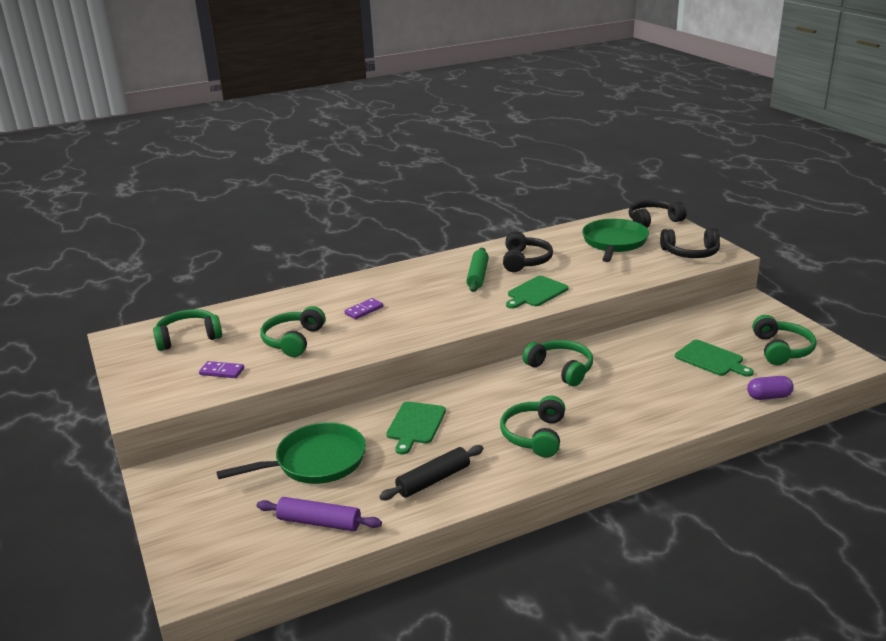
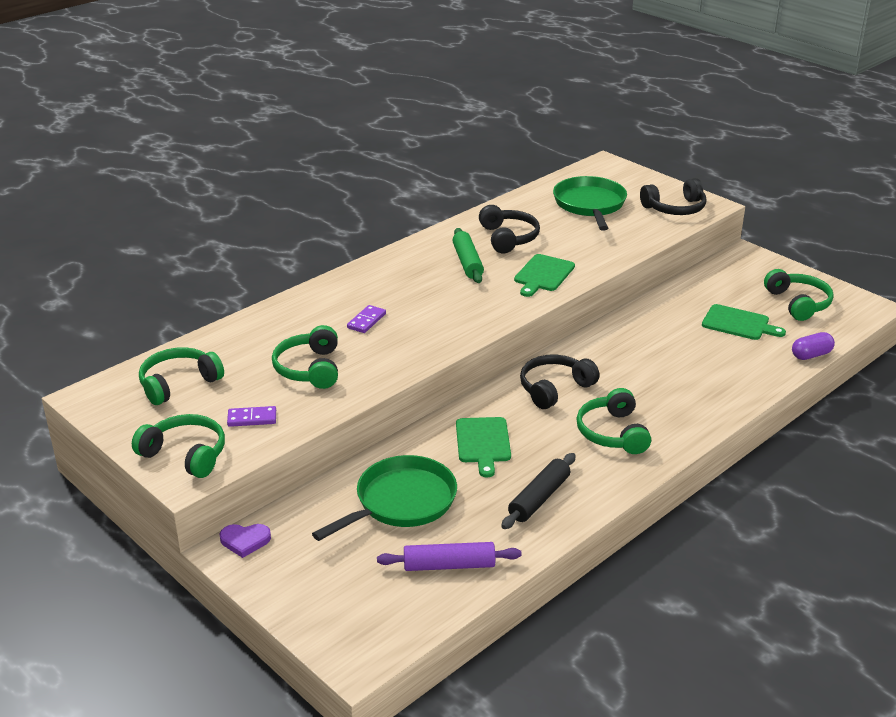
camera: 20 degrees left, 5 degrees up
green headphones [523,340,593,386] -> green headphones moved to [132,414,225,478]
black headphones [629,200,687,228] -> black headphones moved to [520,354,599,409]
none -> purple heart [220,524,271,558]

